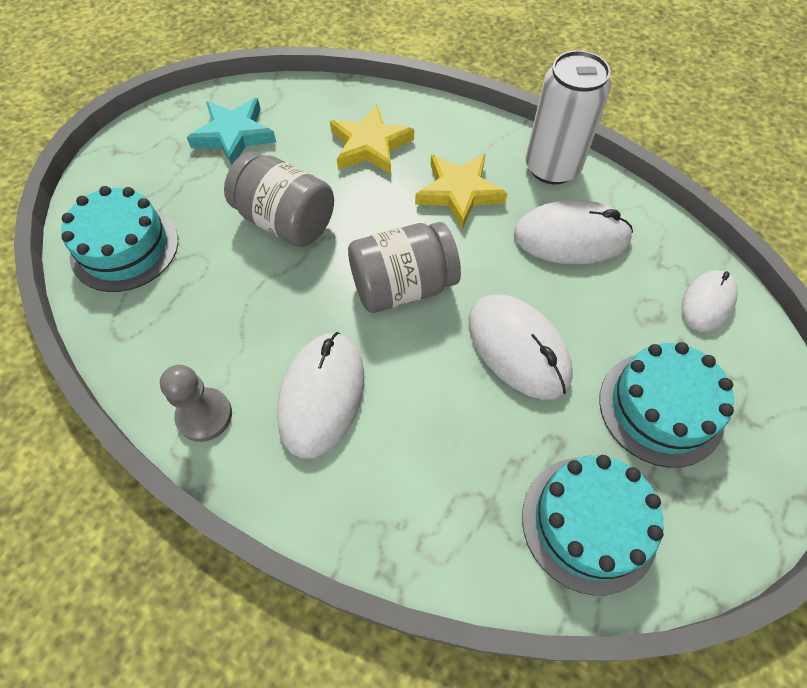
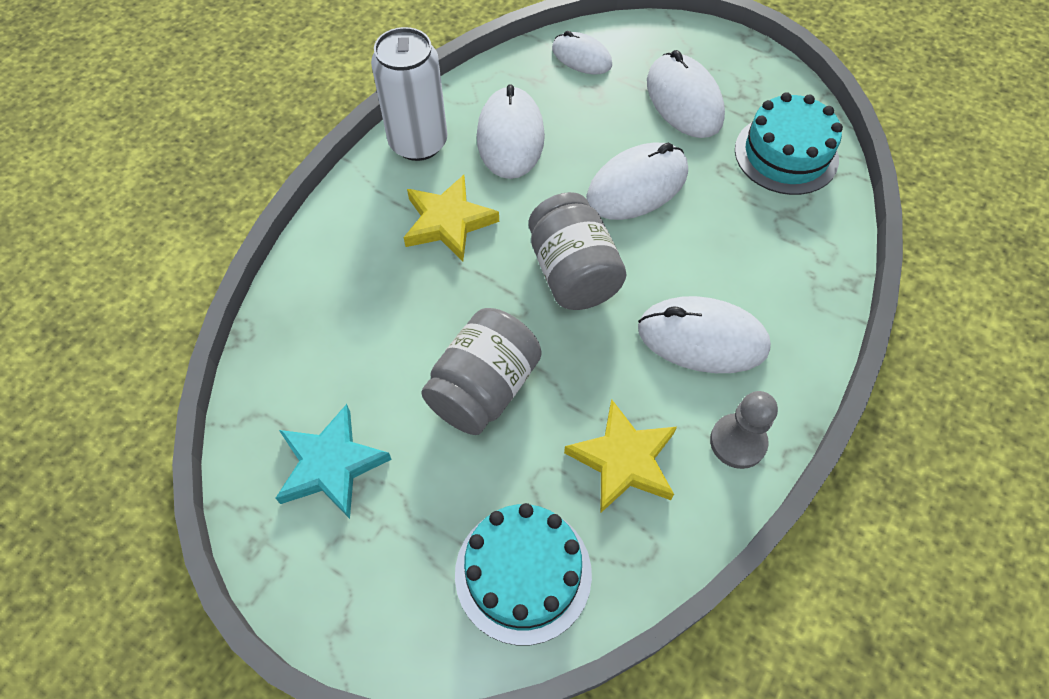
camera: 90 degrees left, 0 degrees up
yellow star [330,104,414,175] -> yellow star moved to [564,399,677,513]
turquoise cake [599,342,734,468] -> white mouse [647,50,725,138]

